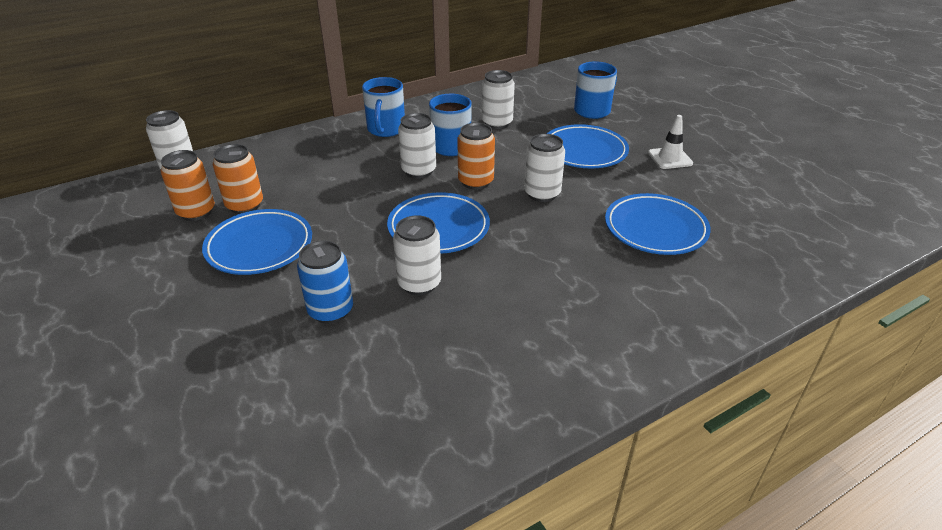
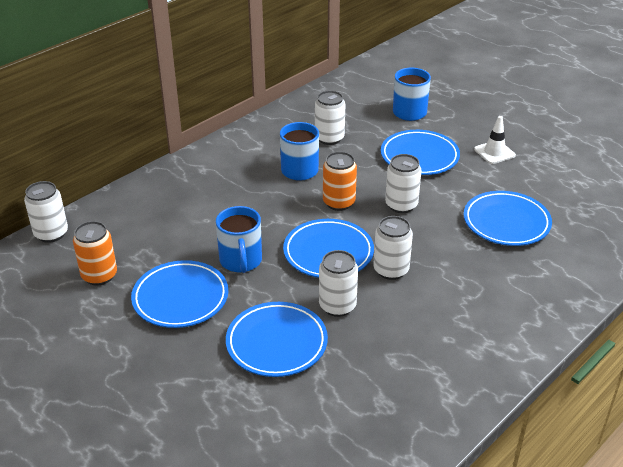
camera: 15 degrees left, 0 degrees up
orange can [213,144,263,214] -> none
blue can [297,241,353,324] -> blue plate [226,302,328,377]
blue mug [362,77,405,137] -> blue mug moved to [216,206,262,273]
white can [398,113,436,178] -> white can moved to [373,216,413,280]

